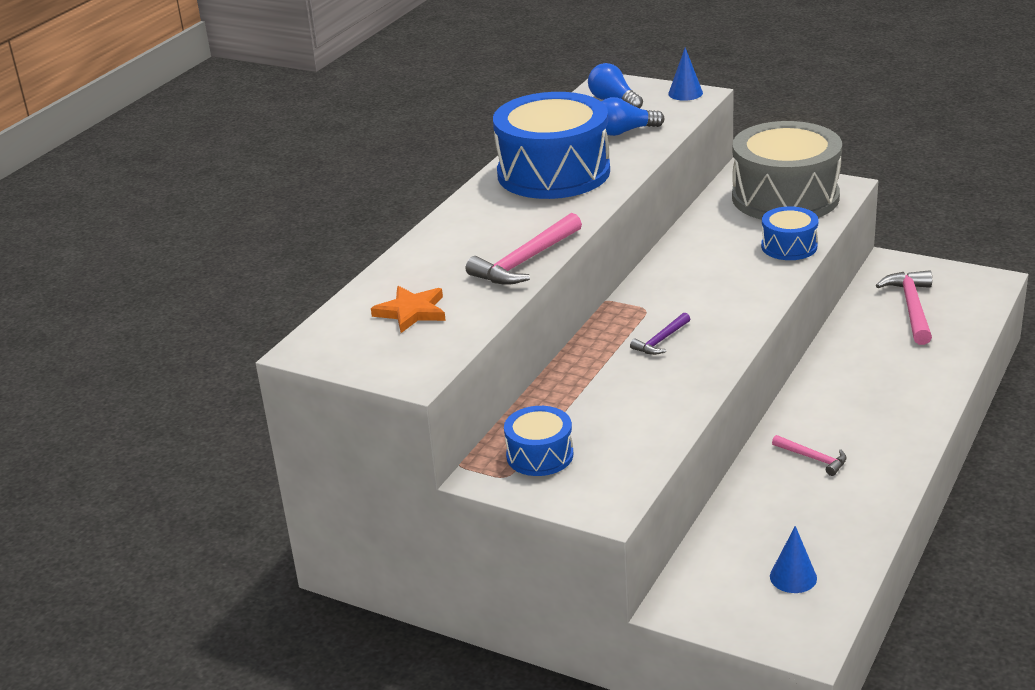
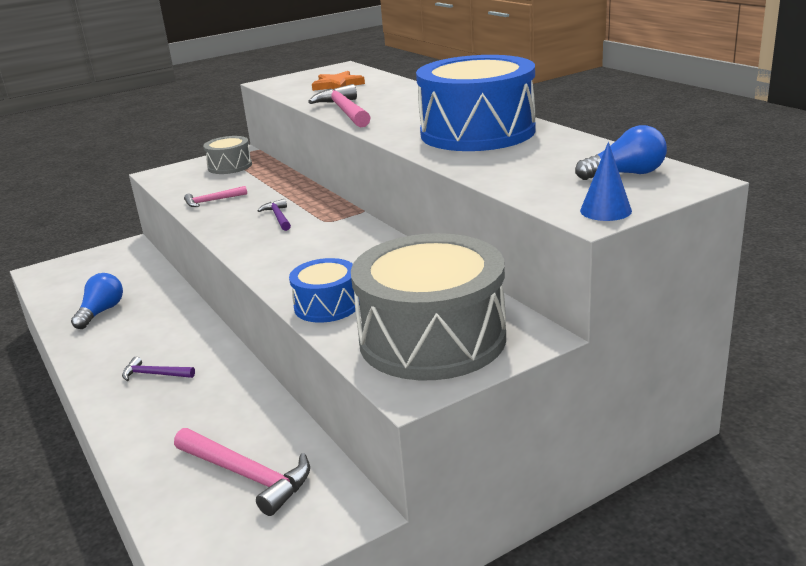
camera: 120 degrees right, 5 degrees down
blue drum [504,406,573,476] -> grey drum [203,136,252,174]
blue light bulb [601,97,664,136] -> blue light bulb moved to [71,273,123,329]
blue cone [770,526,817,593] -> none
pink hammer [772,435,847,476] -> pink hammer moved to [184,186,247,207]
none -> purple hammer [122,357,195,381]

